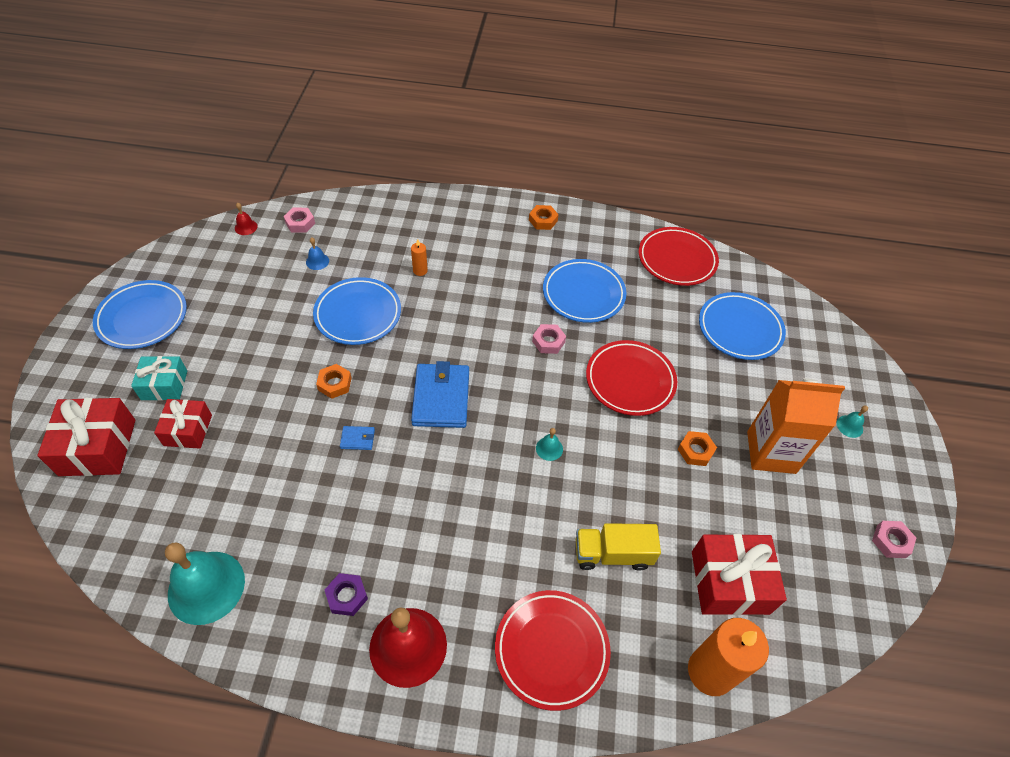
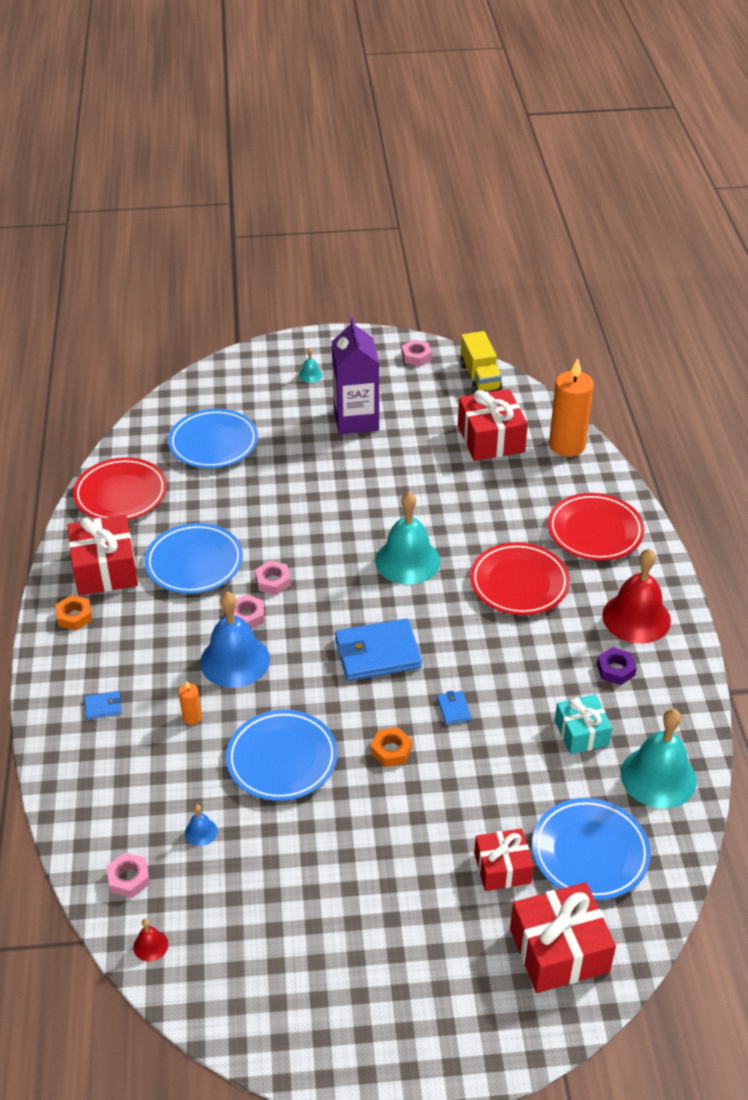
camera: 100 degrees left, 10 degrees down
blue plate [93,280,187,349] -> blue plate moved to [532,798,651,900]
turquoise gift [131,356,187,400] -> turquoise gift moved to [555,694,612,754]
turquoise bell [536,428,563,461] -> turquoise bell [375,492,440,585], size x2.38
yellow truck [576,523,661,571] -> yellow truck moved to [460,331,502,393]
red plate [586,340,677,416] -> red plate moved to [470,542,570,615]
orange nut [678,431,717,466] -> none
orange carton [747,378,845,474] -> purple carton [332,317,379,434]
none -> red gift [68,515,138,595]
none -> blue wallet [84,691,121,719]
none -> blue bell [200,592,270,688]
none -> pink nut [234,594,264,629]

